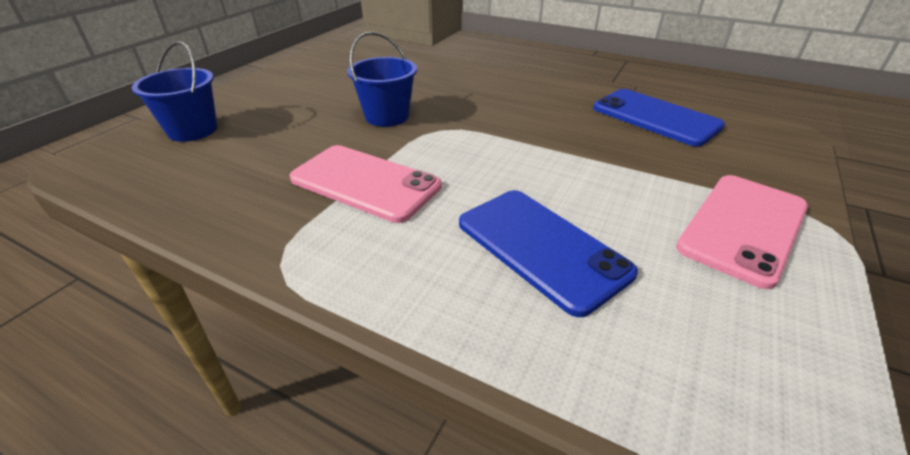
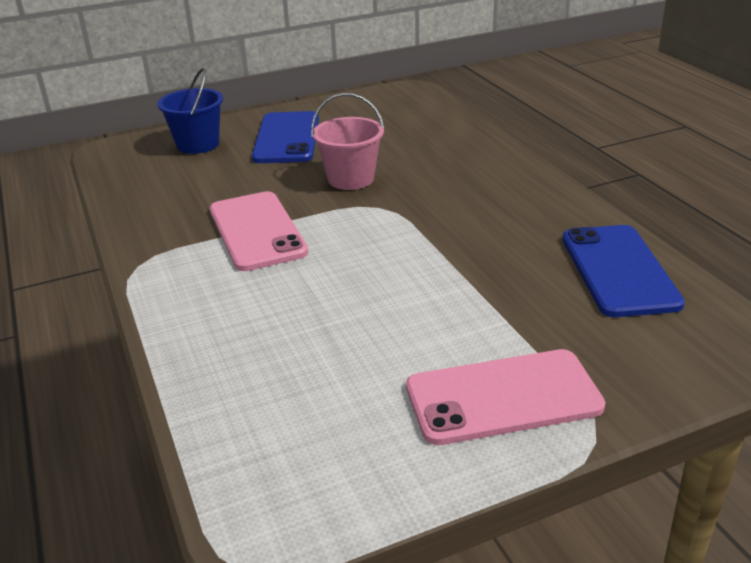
camera: 40 degrees right, 5 degrees down
blue bucket [347,31,417,127] -> pink bucket [311,93,384,190]
blue phone [459,190,638,317] -> blue phone moved to [252,111,319,163]

